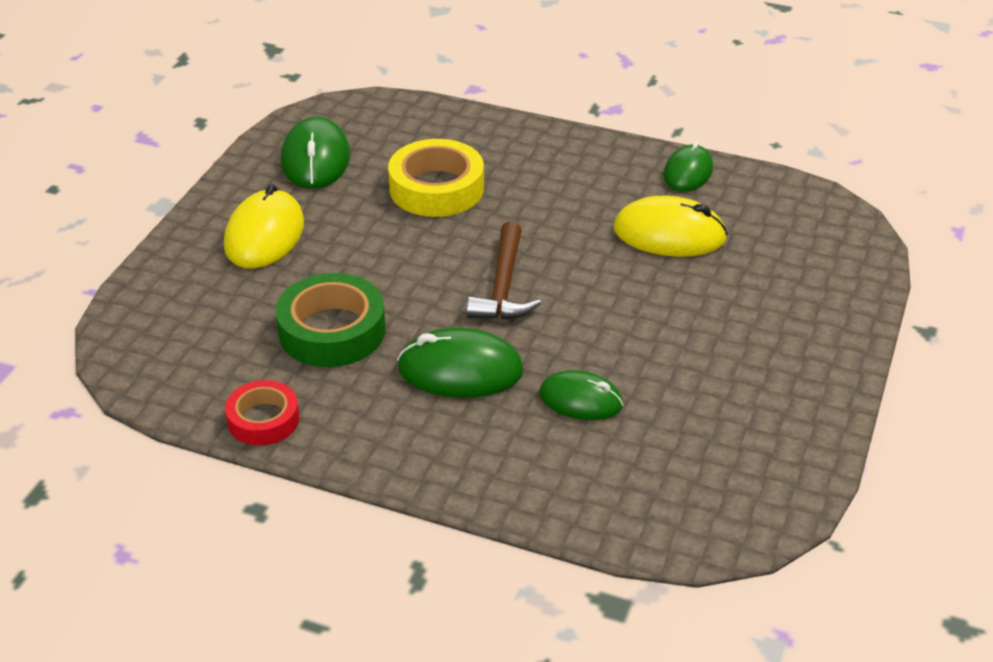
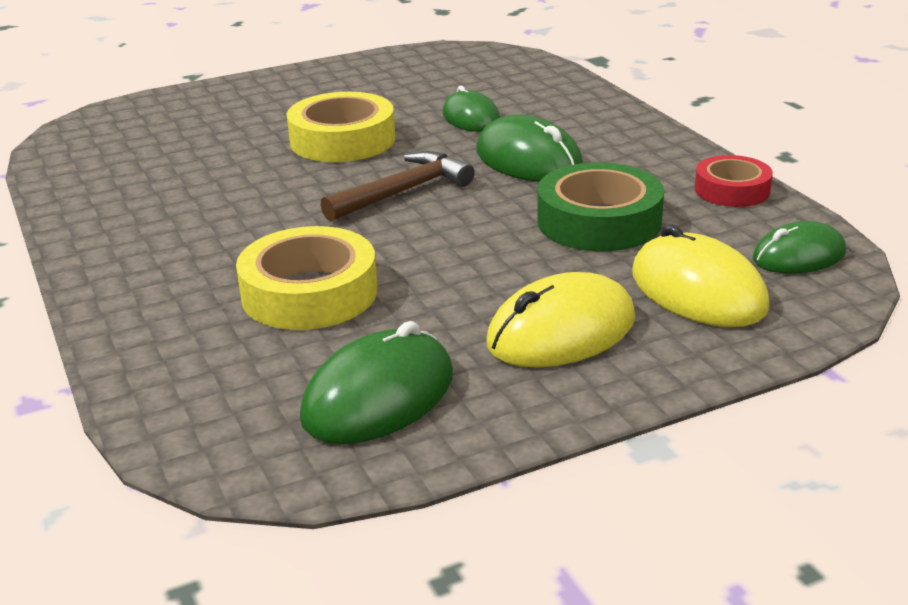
camera: 135 degrees left, 10 degrees down
yellow mouse [614,196,728,257] -> yellow mouse moved to [632,224,769,327]
green mouse [663,141,713,191] -> green mouse moved to [753,221,846,274]
none -> yellow tape [287,92,395,162]

